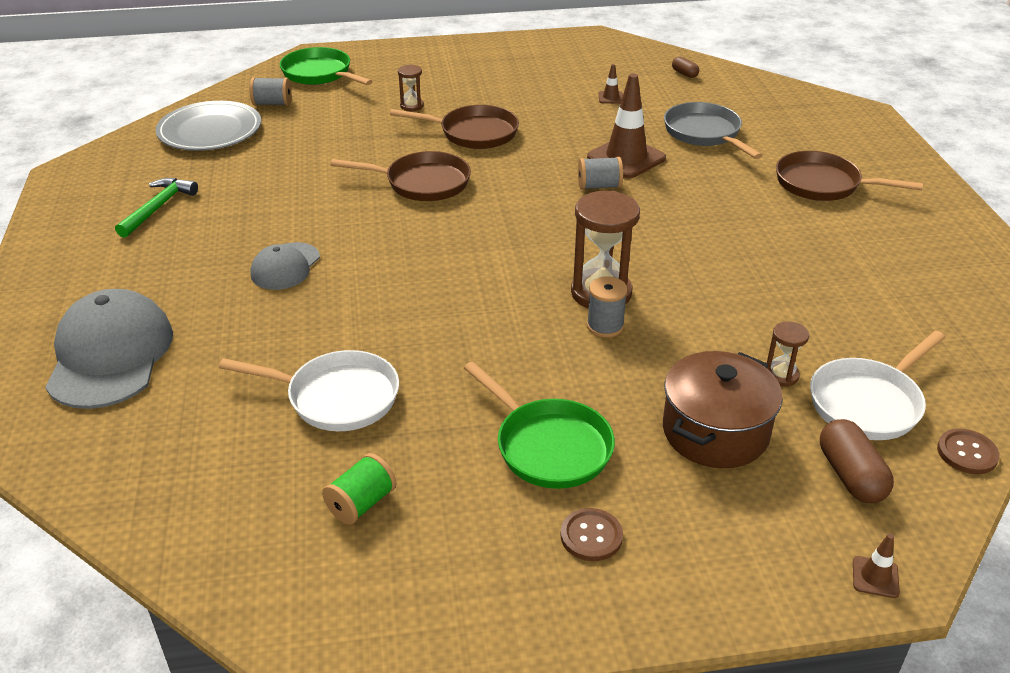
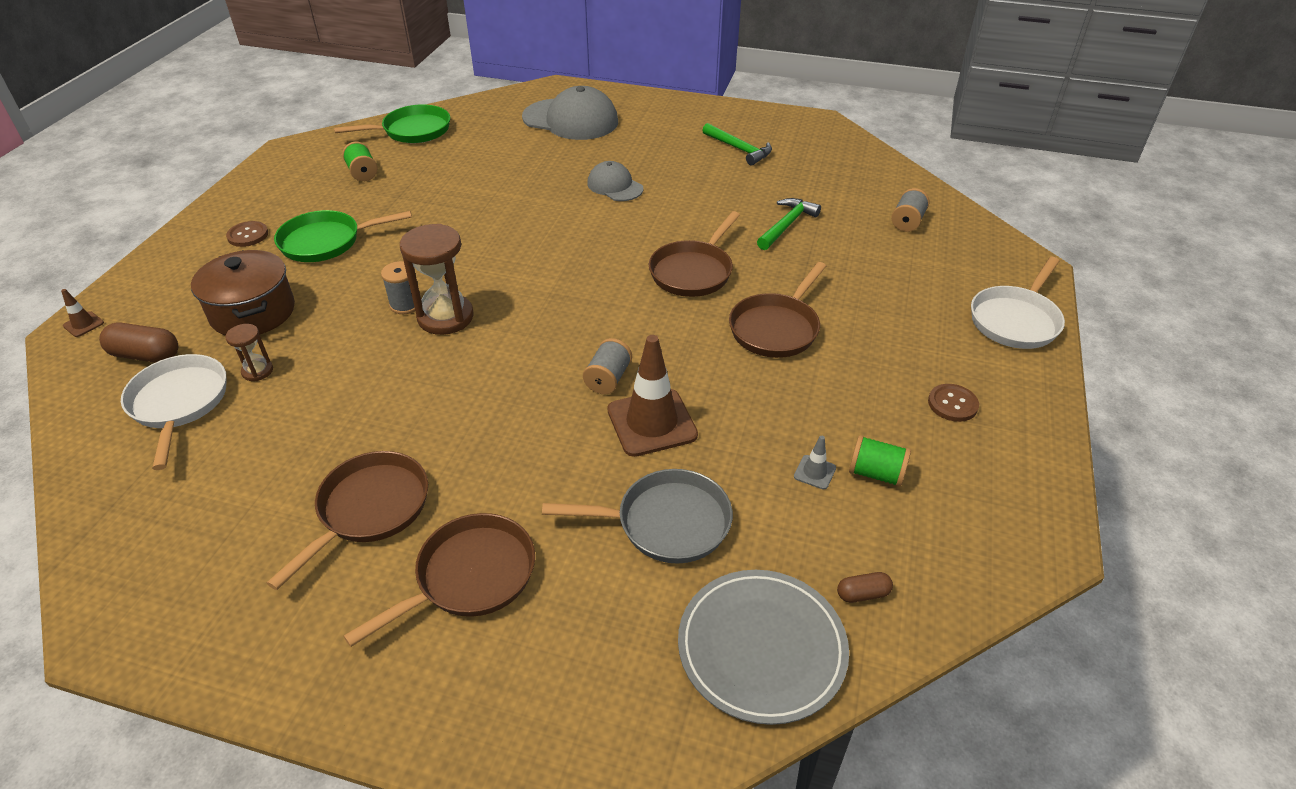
camera: 115 degrees right, 5 degrees up
grey plate [155,101,261,151] -> grey plate moved to [678,570,849,725]
white pan [219,350,399,431] -> white pan moved to [971,257,1065,349]
green pan [280,47,372,85] -> green pan moved to [334,104,450,143]
brown hourglass [398,65,424,111] -> none
brown traffic cone [599,64,623,104] -> grey traffic cone [794,436,836,489]
brown button [937,429,1000,474] -> brown button moved to [928,384,979,422]
none -> brown pan [267,451,428,590]
none -> green hammer [757,198,821,250]
none -> green spool [849,435,911,487]

